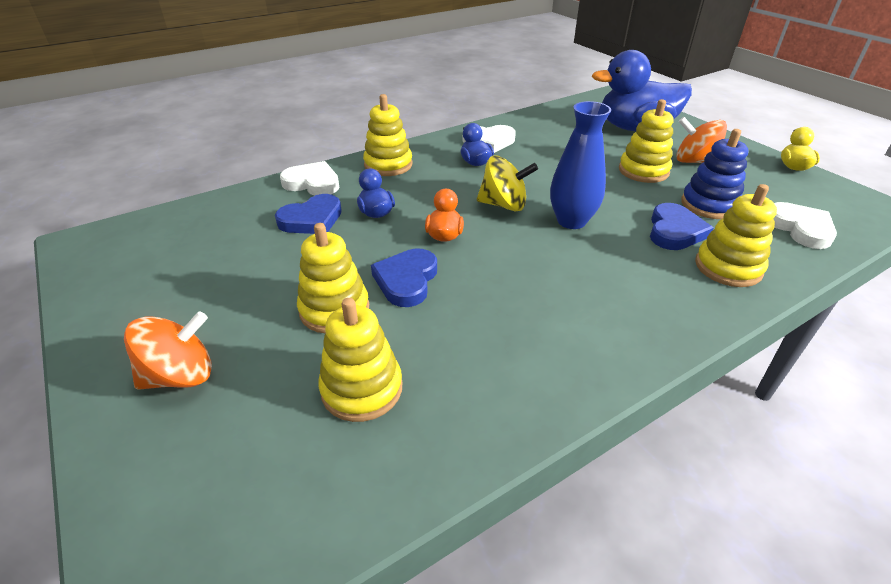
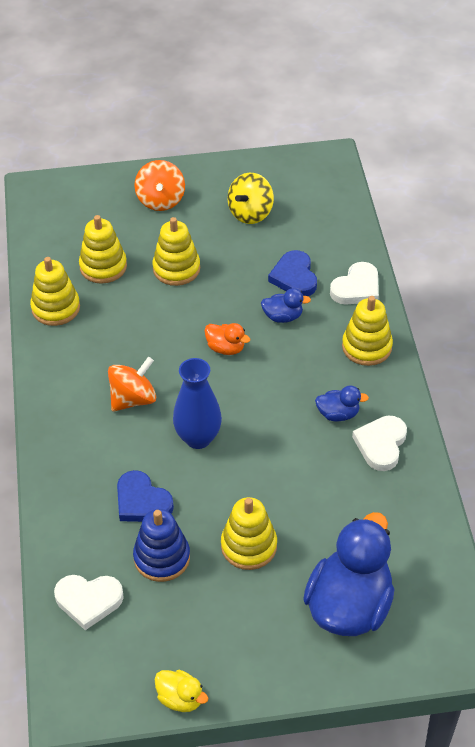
camera: 115 degrees right, 10 degrees up
blue heart [371,249,437,307] -> none
yellow spinning top [477,155,538,211] -> yellow spinning top moved to [228,173,274,224]
orange spinning top [676,117,727,163] -> orange spinning top moved to [108,357,156,412]
yellow stacking toy [695,184,777,287] -> yellow stacking toy moved to [30,257,80,326]

